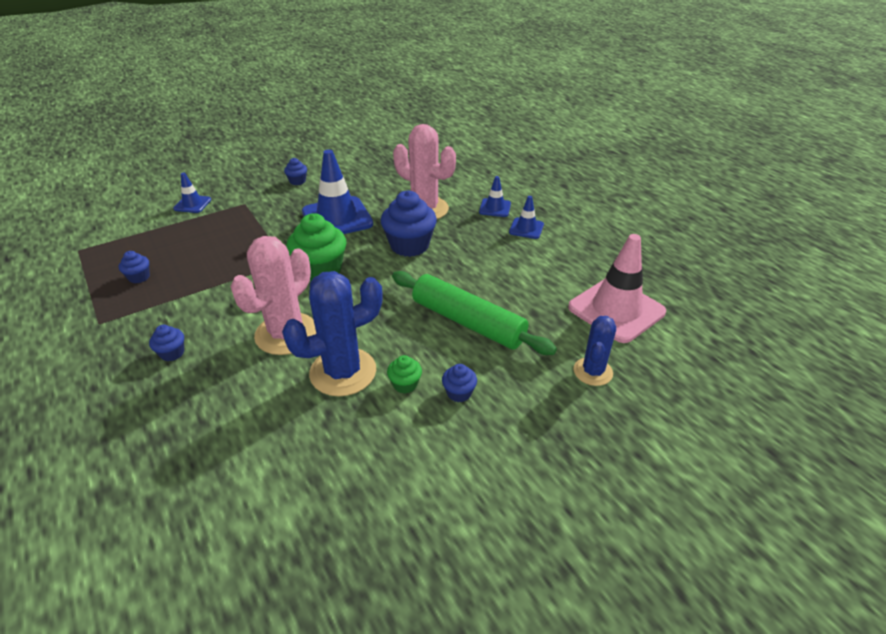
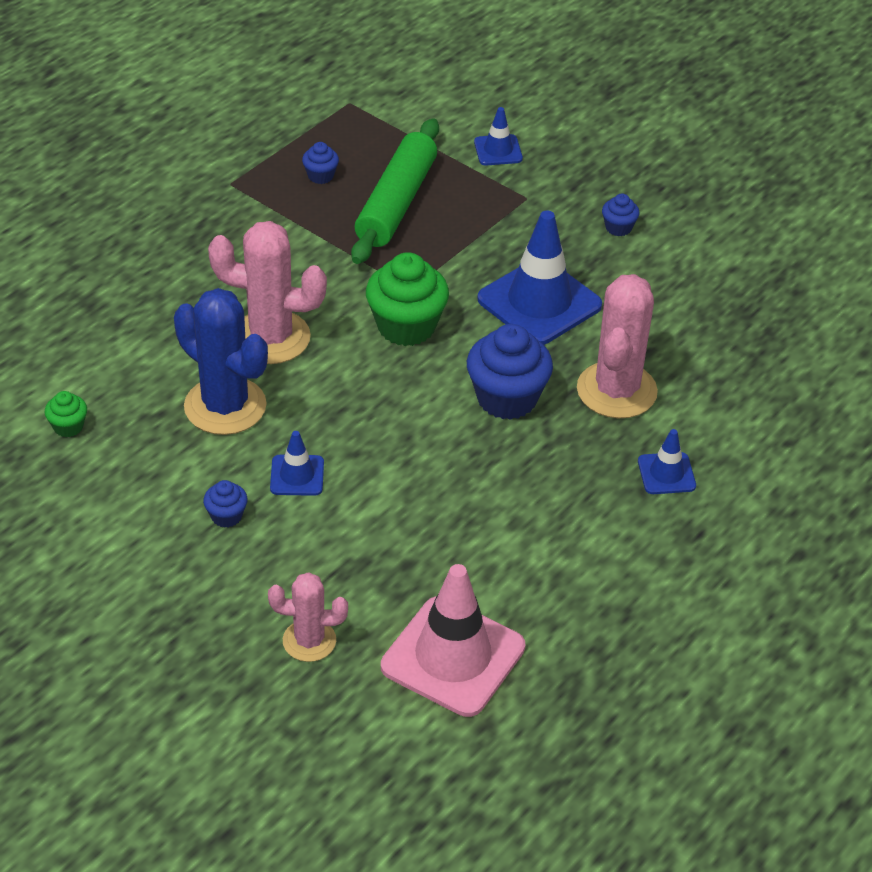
camera: 70 degrees right, 5 degrees up
blue cupcake [149,325,184,361] -> none
green cupcake [387,355,422,394] -> green cupcake moved to [45,391,87,437]
green rolling pin [392,271,557,355] -> green rolling pin moved to [351,118,439,264]
blue traffic cone [509,196,544,239] -> blue traffic cone moved to [270,431,324,496]
blue cactus [573,316,616,386] -> pink cactus [268,572,348,662]

